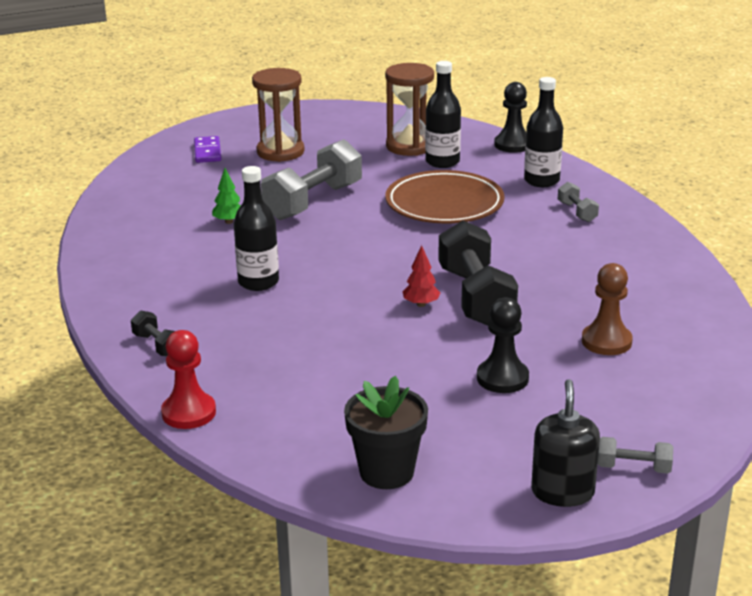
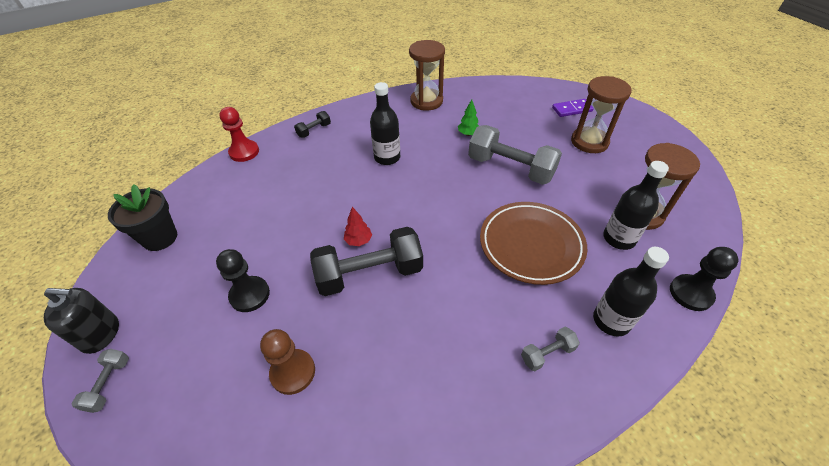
camera: 85 degrees right, 20 degrees up
none -> brown hourglass [409,40,445,110]

